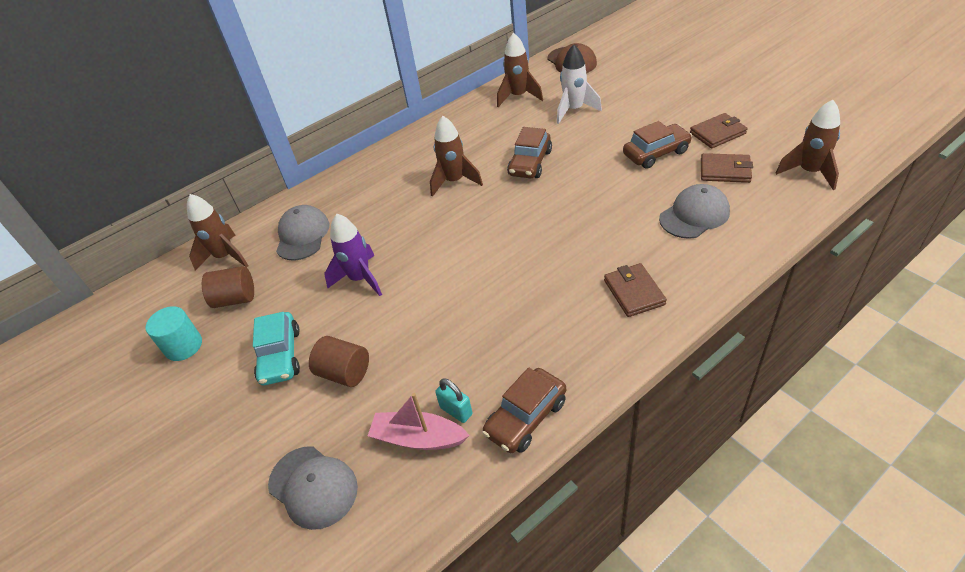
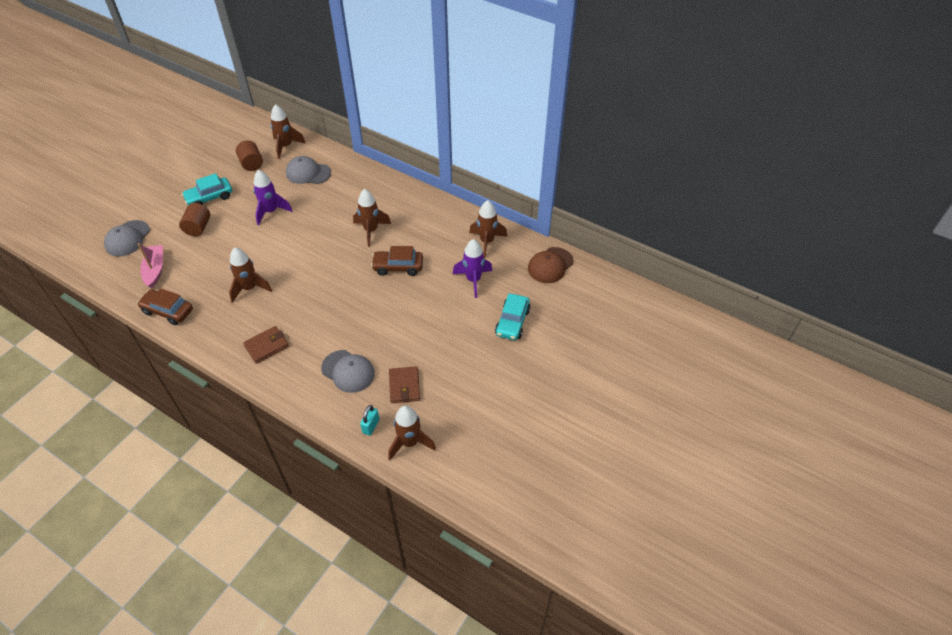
camera: 65 degrees right, 5 degrees up
turquoise cylinder [146,306,202,361] -> none
grey cap [276,205,329,260] -> grey cap turned 150 degrees counterclockwise [286,156,331,184]
turquoise padlock [435,378,472,423] -> turquoise padlock moved to [360,405,380,436]
white rocket [557,44,602,124] -> purple rocket [453,239,492,298]
brown car [623,121,692,169] -> none
brown wallet [690,113,747,148] -> none
none -> brown rocket [229,248,272,303]
none -> turquoise car [495,294,531,340]

